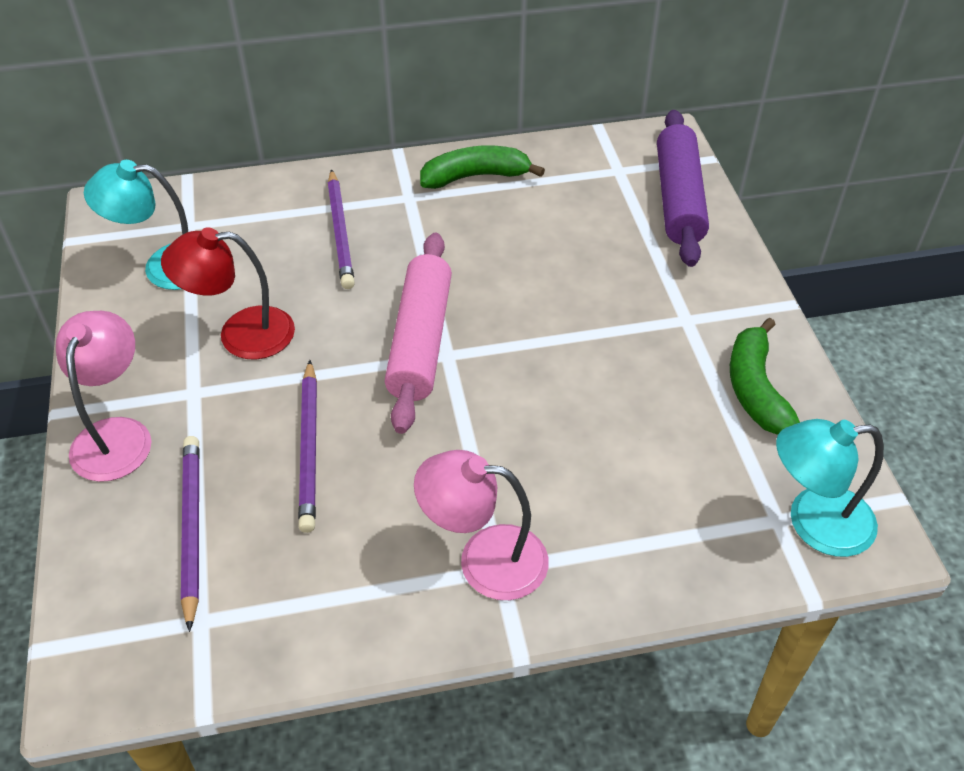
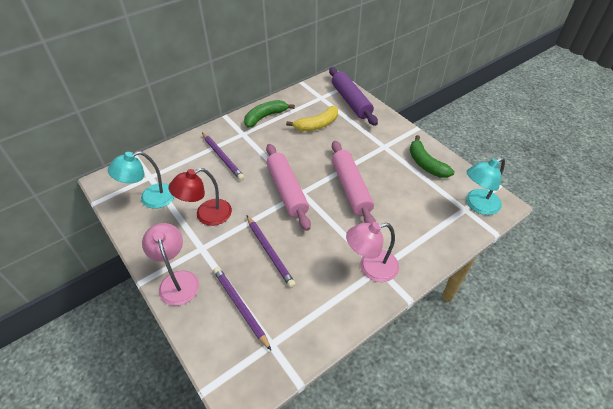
camera: 25 degrees left, 0 degrees up
none -> yellow banana [286,106,338,131]
none -> pink rolling pin [332,141,376,224]

